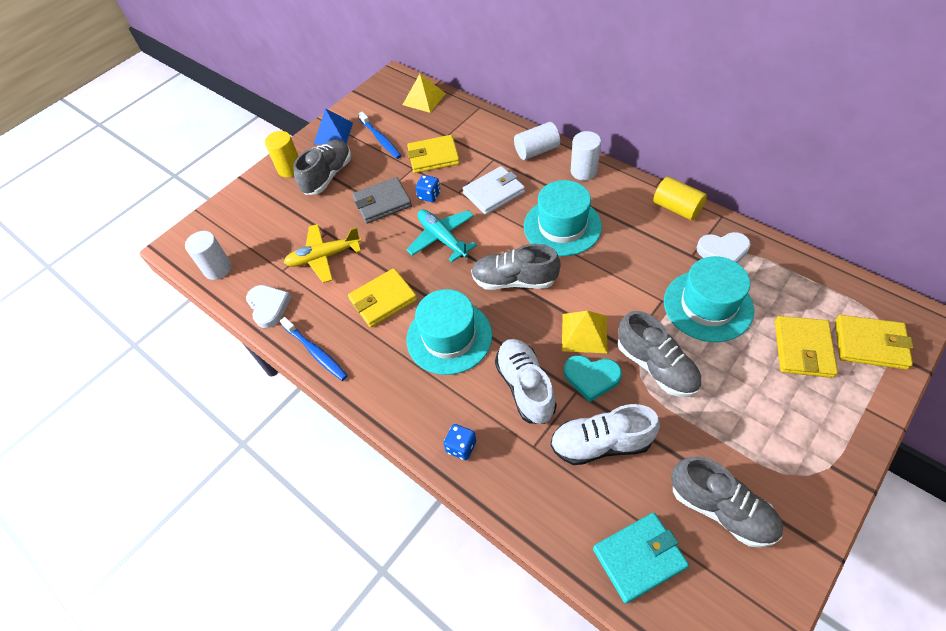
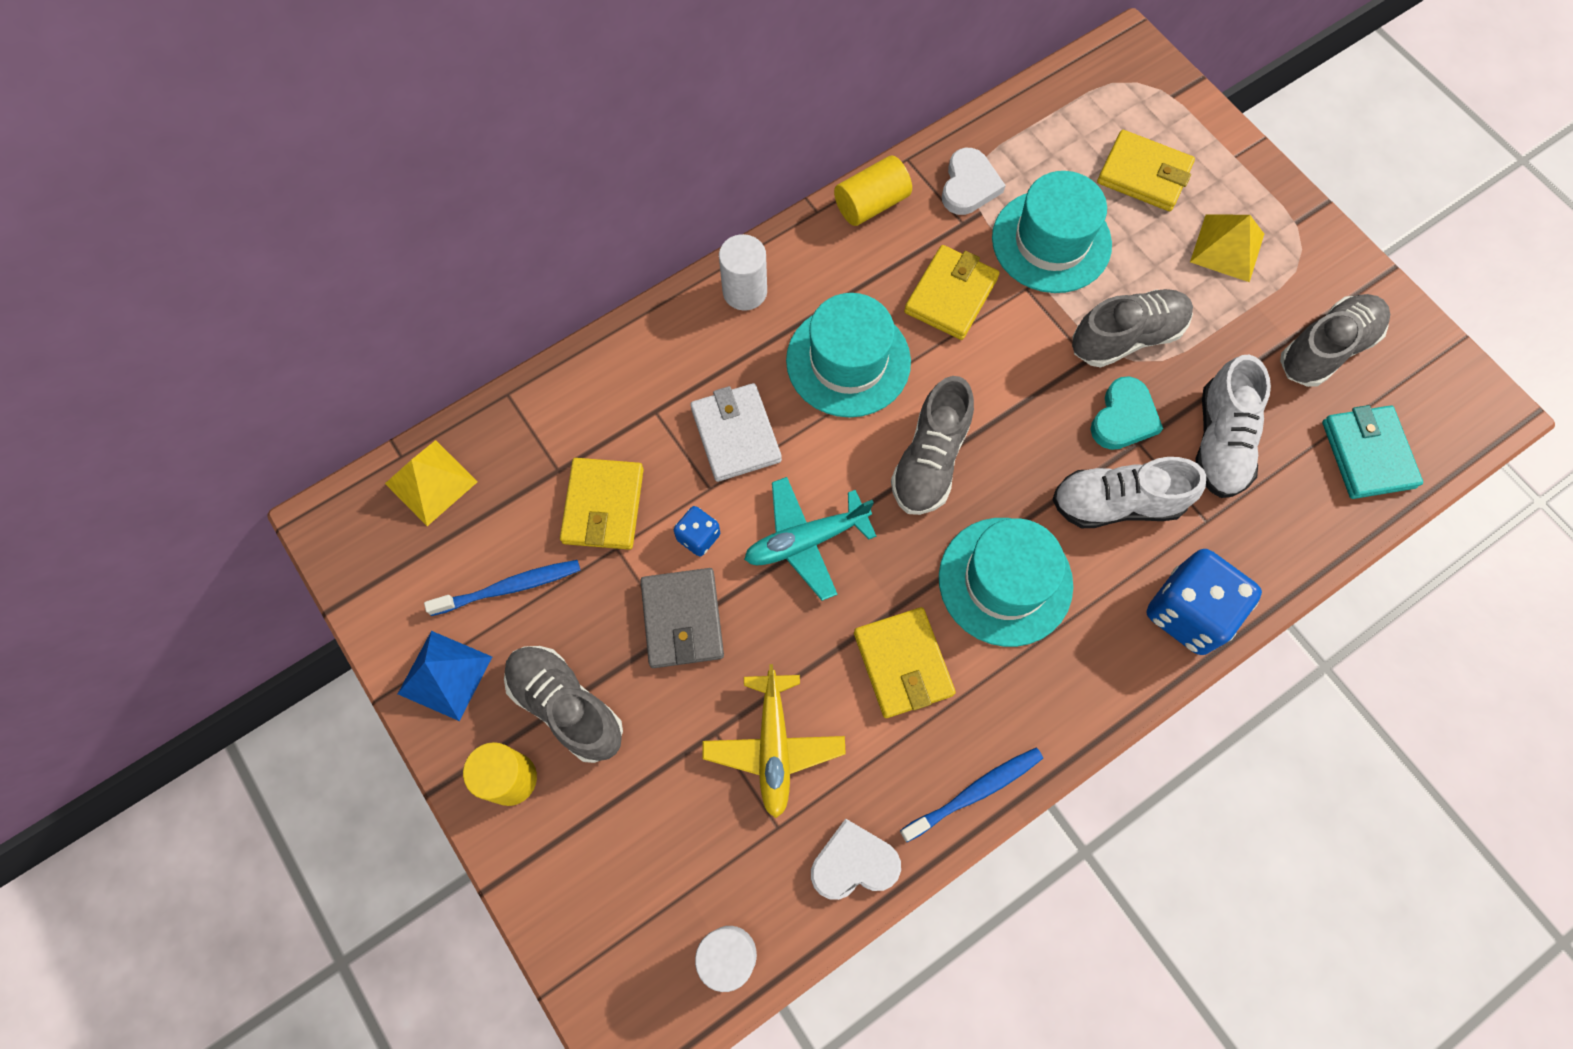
camera: 80 degrees left, 15 degrees up
blue dice [444,424,476,460] -> blue dice [1147,549,1262,655], size x2.04
white cylinder [514,122,560,160] -> none
yellow pyramid [562,311,607,353] -> yellow pyramid moved to [1190,214,1264,282]
yellow wallet [835,315,914,370] -> yellow wallet moved to [904,245,1000,340]

